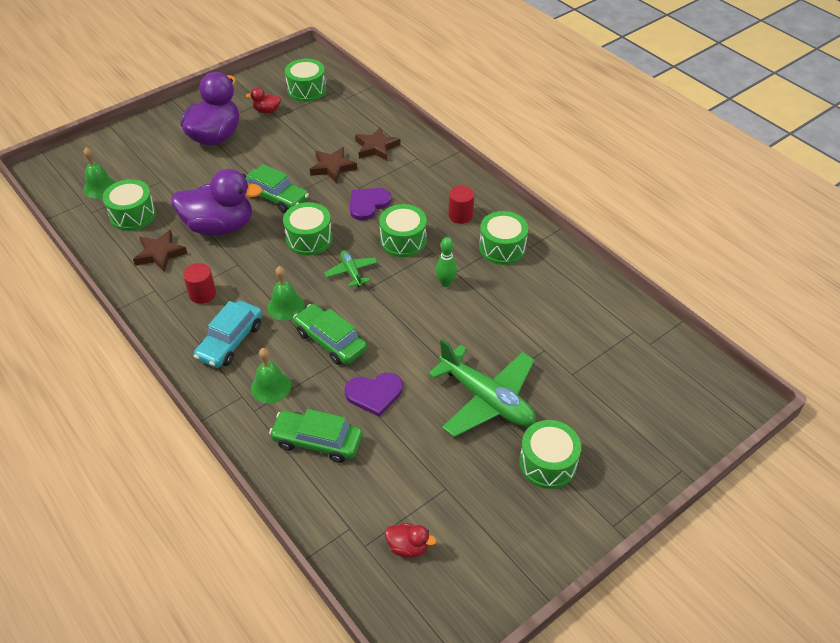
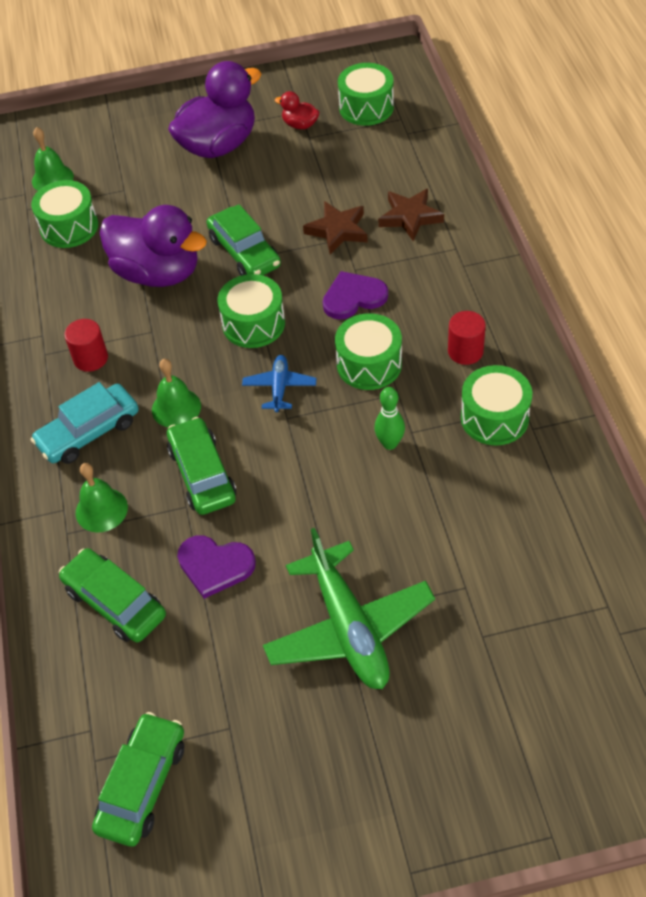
camera: 30 degrees right, 5 degrees up
brown star [133,230,187,272] -> none
green plane [324,250,377,287] -> blue plane [242,355,317,412]
red duck [385,523,436,557] -> green car [92,712,184,847]
green drum [519,420,581,489] -> none

